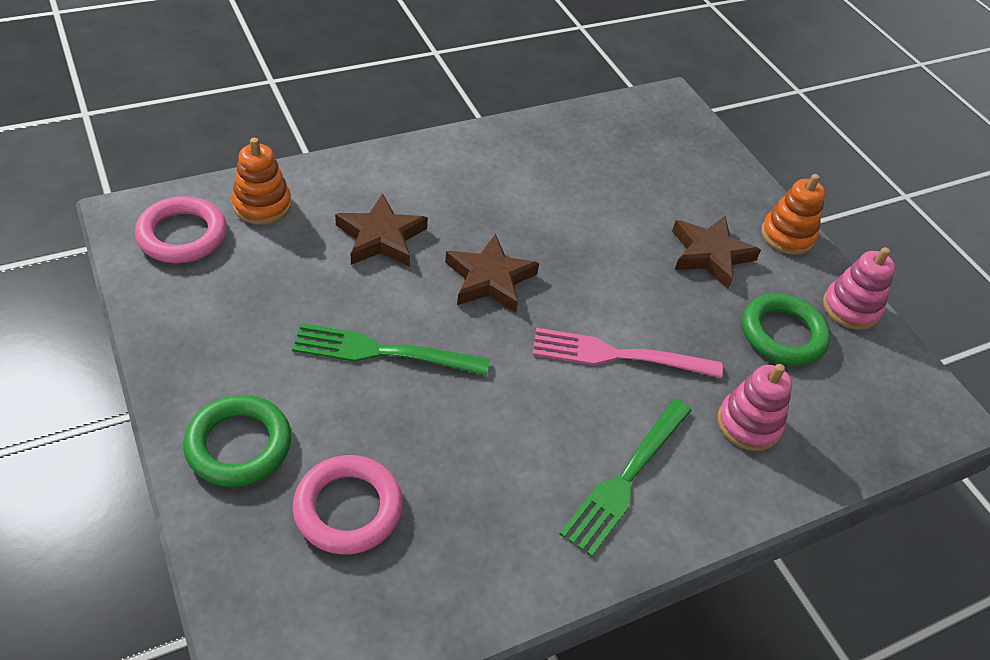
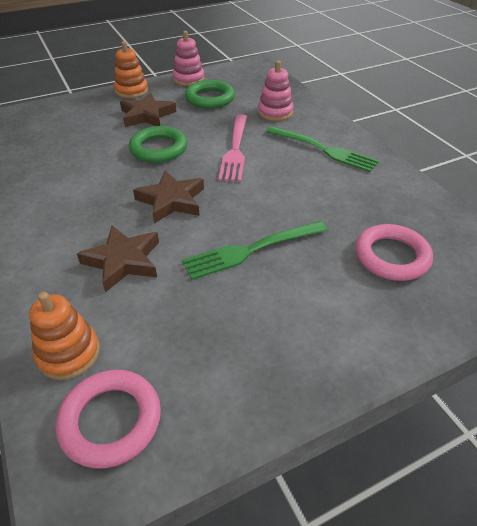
camera: 85 degrees left, 5 degrees down
green ring [183,395,291,487] -> green ring moved to [129,126,187,163]
green fork [292,323,490,376] -> green fork turned 60 degrees clockwise [182,221,327,280]

